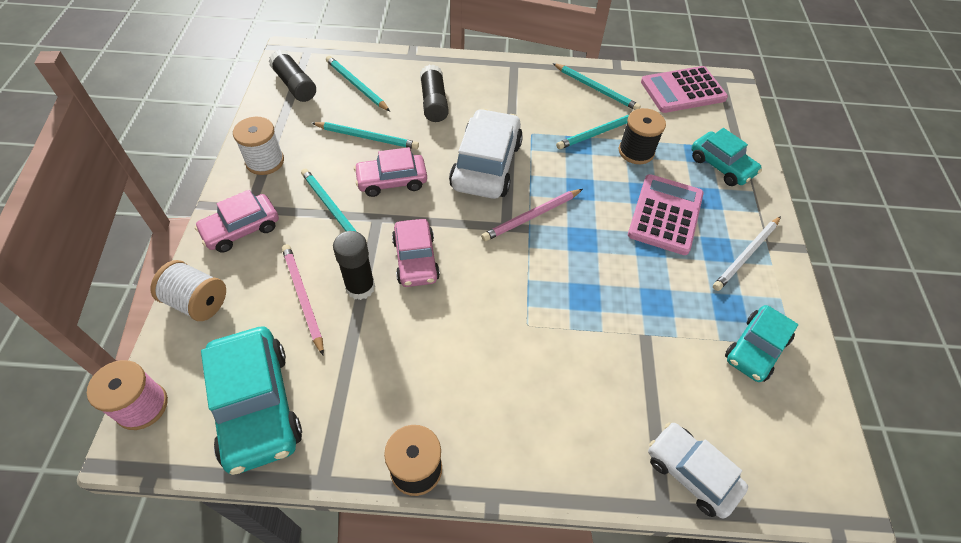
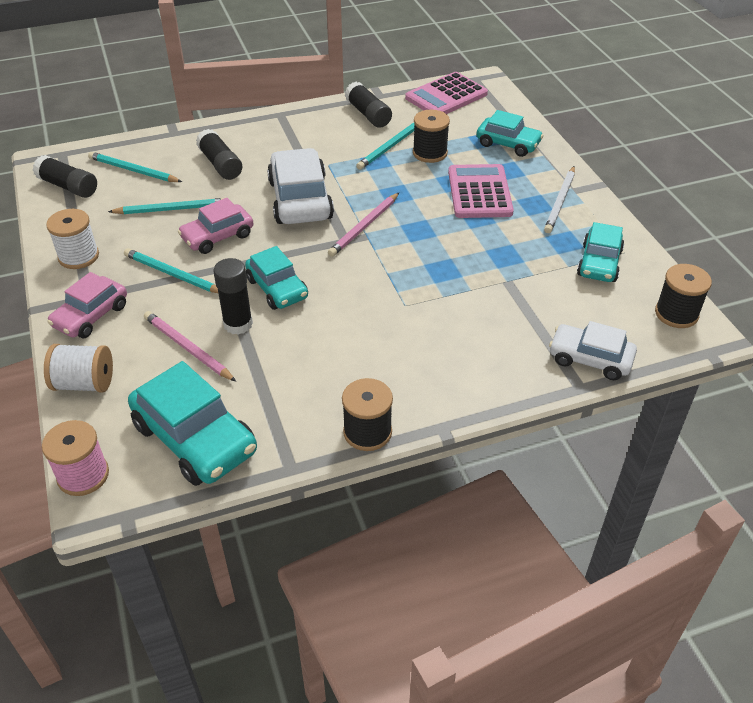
camera: 20 degrees left, 10 degrees down
pink car [392,219,440,287] -> turquoise car [245,246,308,310]
turquoise pencil [553,63,641,110] -> black glue stick [345,82,392,128]
none -> black spool [655,264,712,328]

